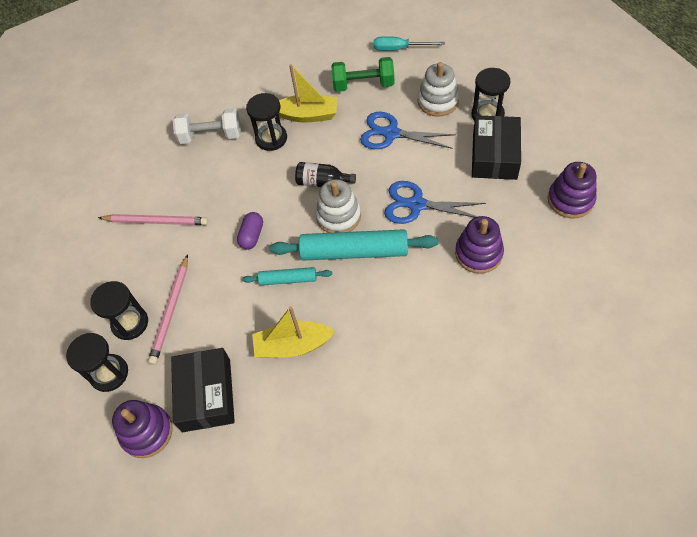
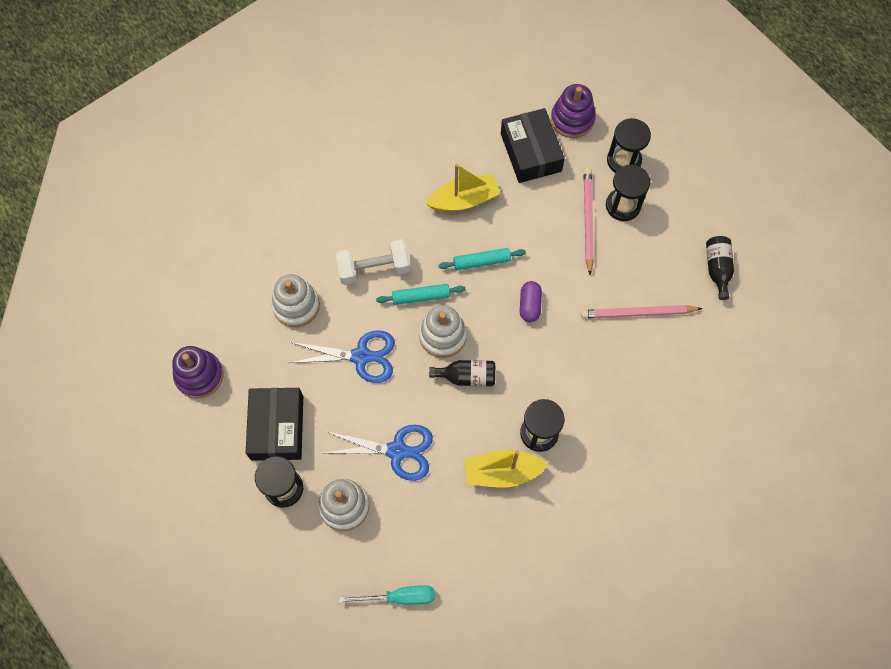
camera: 165 degrees right, 10 degrees up
white dumbbell [173,108,241,144] -> white dumbbell moved to [335,239,411,285]
turquoise rolling pin [270,229,438,261] -> turquoise rolling pin [376,284,465,305], size x0.53
green dumbbell [331,57,394,92] -> none
purple stacking toy [455,216,504,274] -> white stacking toy [271,274,320,327]
none -> black bottle [706,236,734,300]

